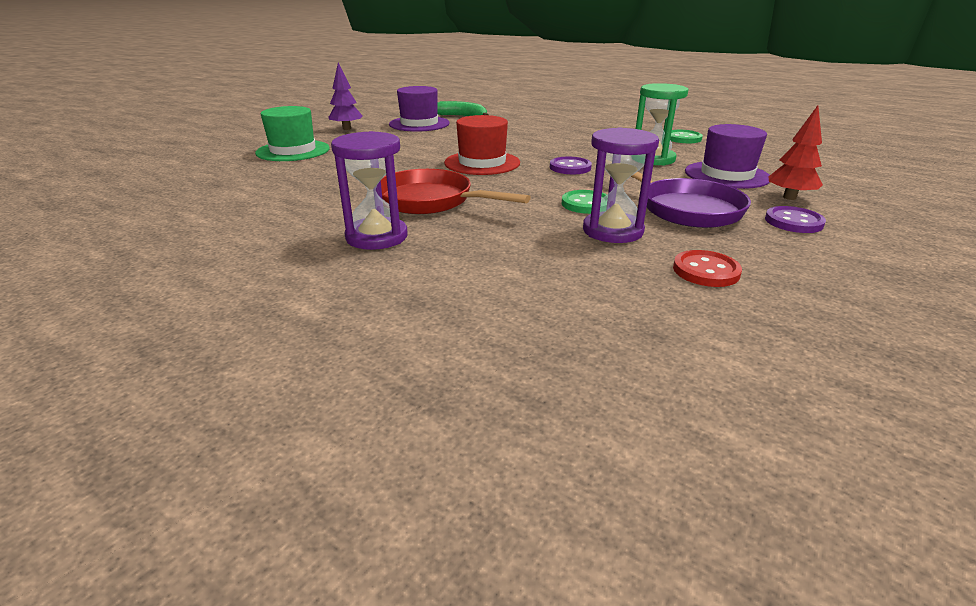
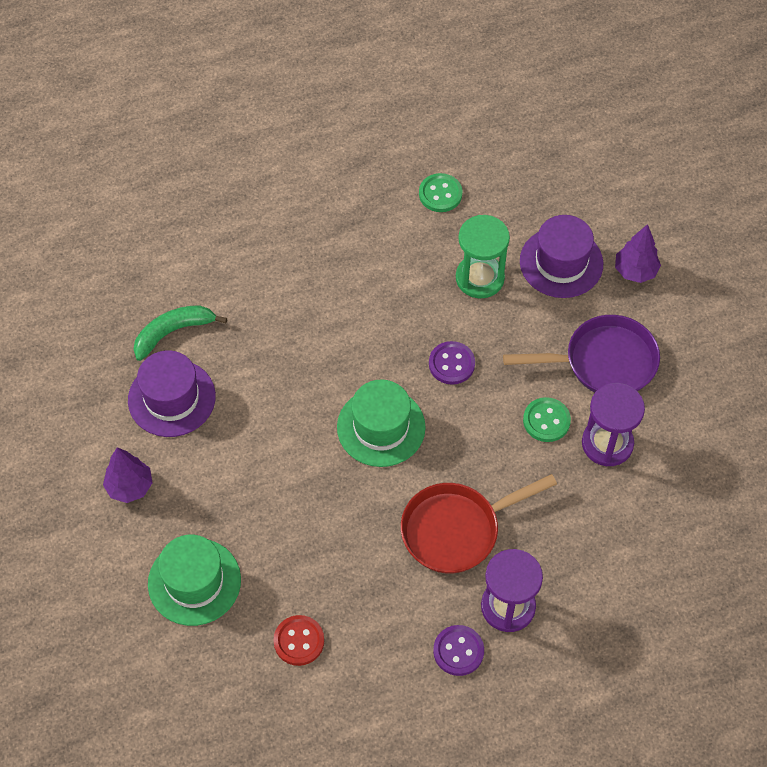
camera: 55 degrees left, 30 degrees up
red hat [444,115,520,175] -> green hat [337,379,426,467]
red button [673,250,742,287] -> red button moved to [273,615,324,666]
purple button [765,206,826,233] -> purple button moved to [433,625,484,676]
red tree [768,105,823,200] -> purple tree [615,224,661,283]

